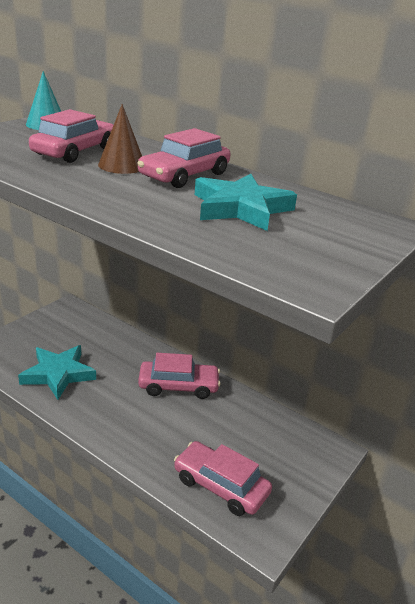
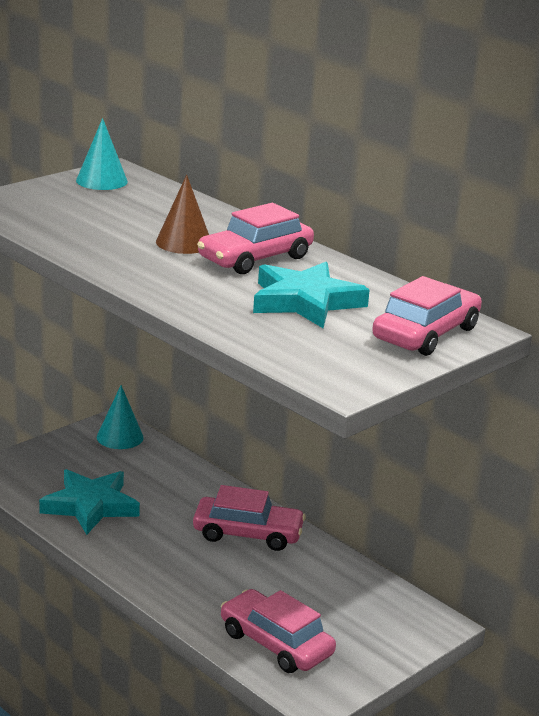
camera: 10 degrees right, 5 degrees down
pink car [29,109,113,163] -> pink car moved to [372,276,482,356]
none -> turquoise cone [97,385,144,449]

